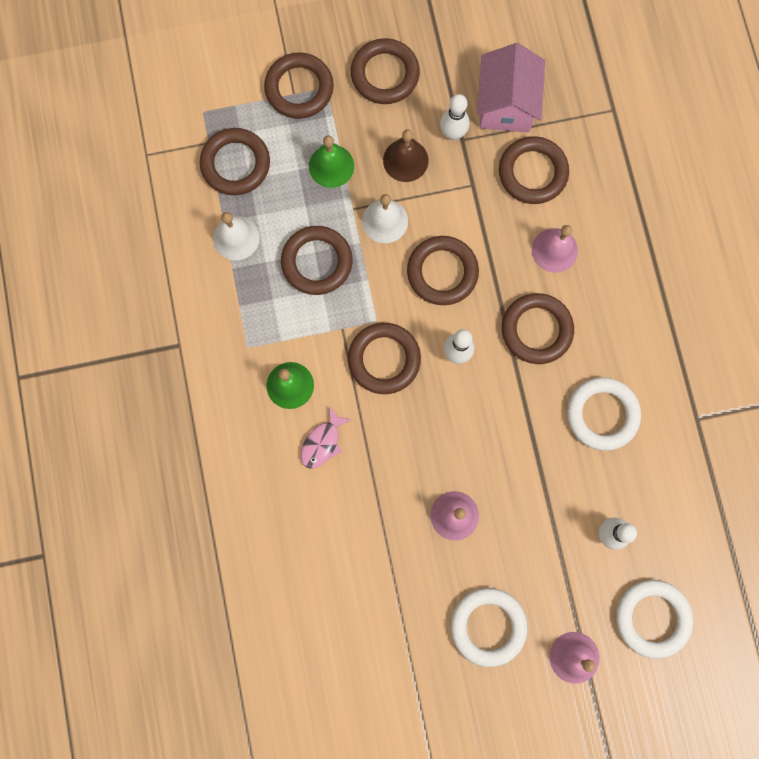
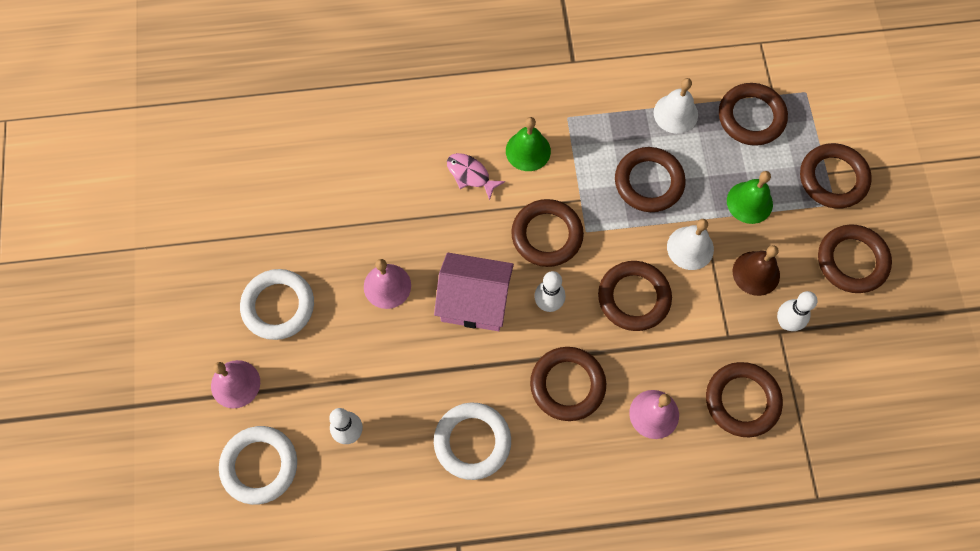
camera: 95 degrees right, 10 degrees down
pink house [477,43,545,132] -> pink house moved to [434,253,514,331]

